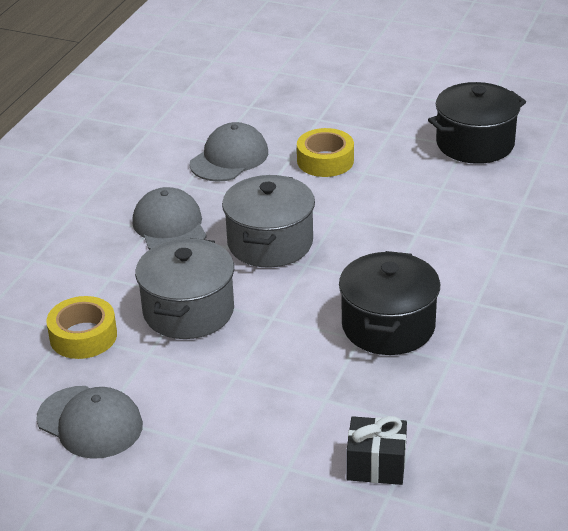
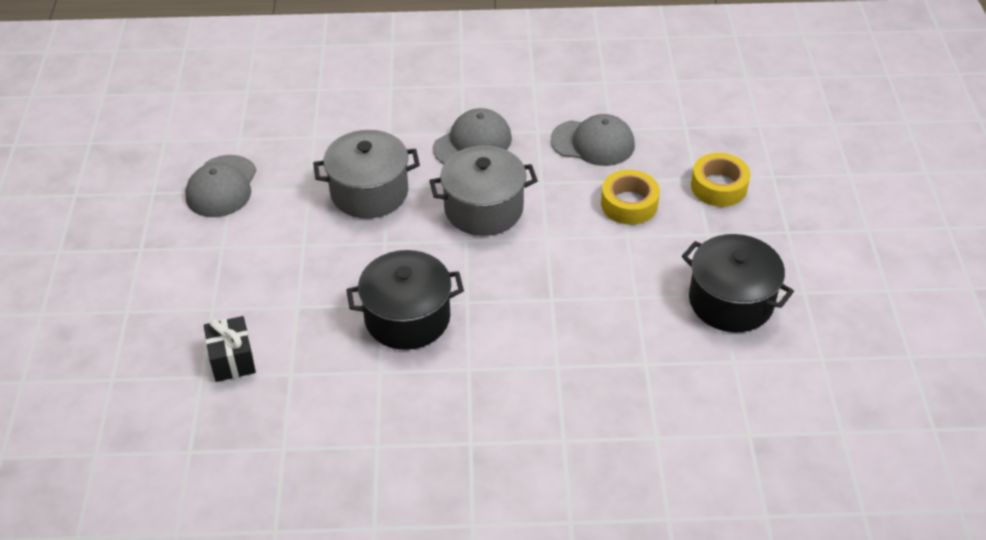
camera: 65 degrees right, 10 degrees up
yellow tape [46,296,117,359] -> yellow tape moved to [691,153,750,207]

